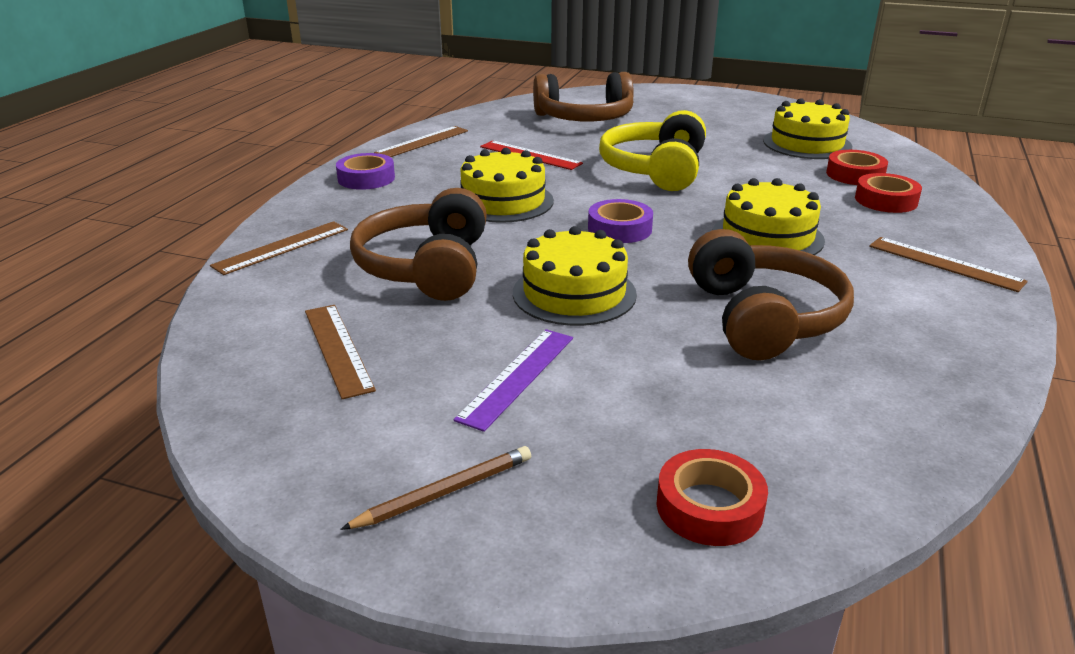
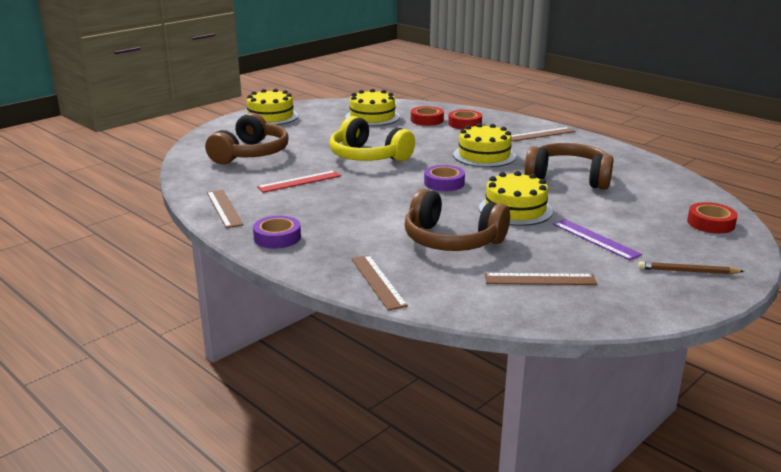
camera: 65 degrees left, 5 degrees down
brown pencil [340,446,531,530] -> brown pencil turned 75 degrees counterclockwise [638,262,745,274]
yellow cake [460,148,554,223] -> yellow cake moved to [246,89,298,125]

